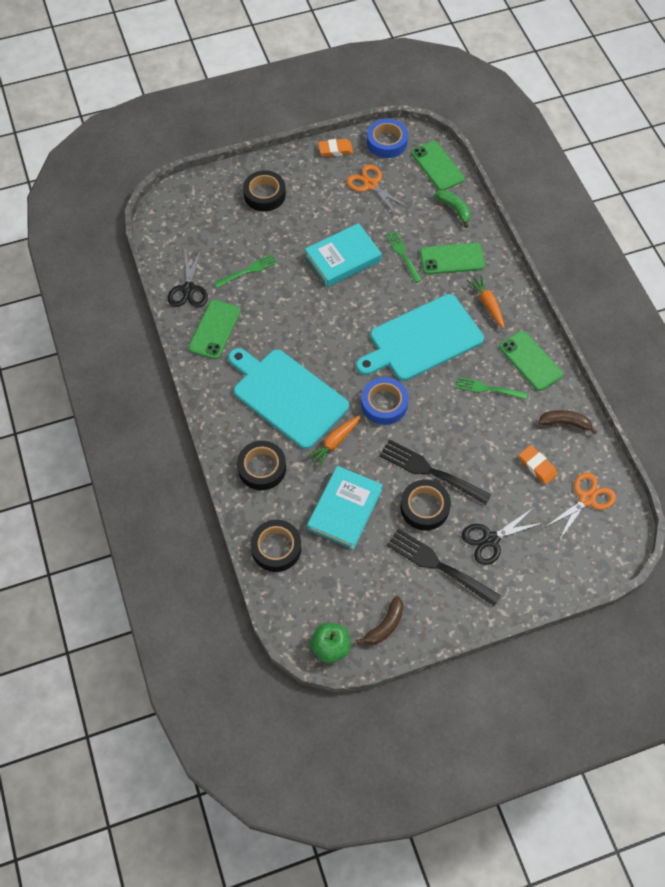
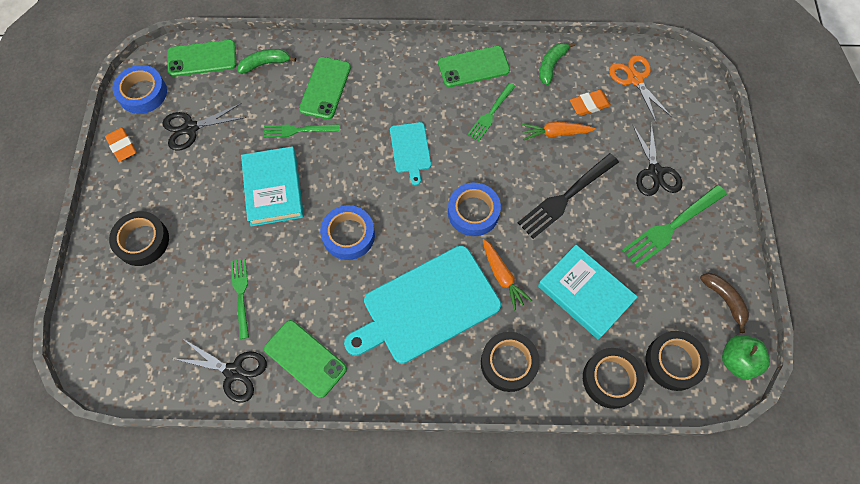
camera: 70 degrees left, 5 degrees up
orange eraser [318,139,353,157] -> orange eraser turned 45 degrees counterclockwise [105,127,137,162]
orange scissors [347,164,409,215] -> black scissors [162,103,246,151]
turquoise cutting board [356,294,484,381] -> turquoise cutting board [390,122,431,185], size x0.49
black fork [387,528,501,606] -> green fork [622,185,727,267]
black tape [400,480,451,531] -> black tape moved to [646,331,709,391]
orange carrot [467,275,505,328] -> orange carrot moved to [522,122,596,140]
brown banana [538,410,597,434] -> green banana [539,42,575,85]
none -> blue tape [320,205,375,260]

